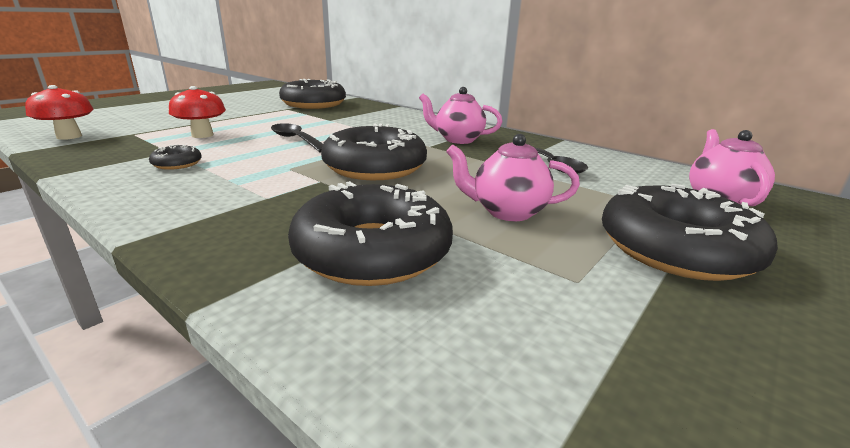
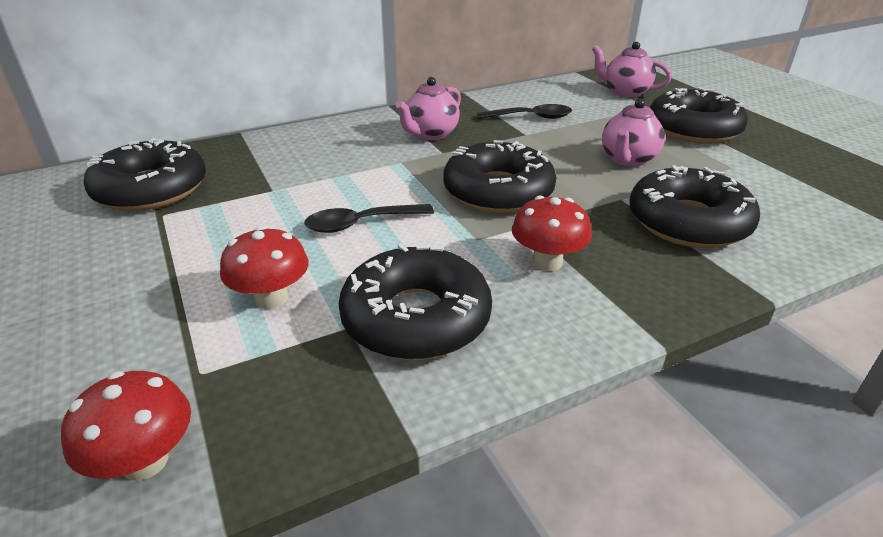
camera: 65 degrees left, 10 degrees up
black donut [149,144,202,170] -> black donut [338,244,492,360], size x2.30
none -> red mushroom [512,196,592,271]

